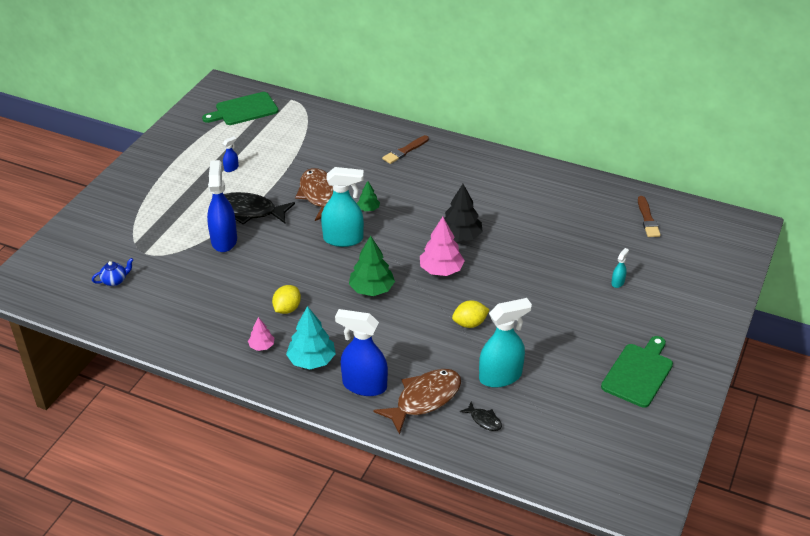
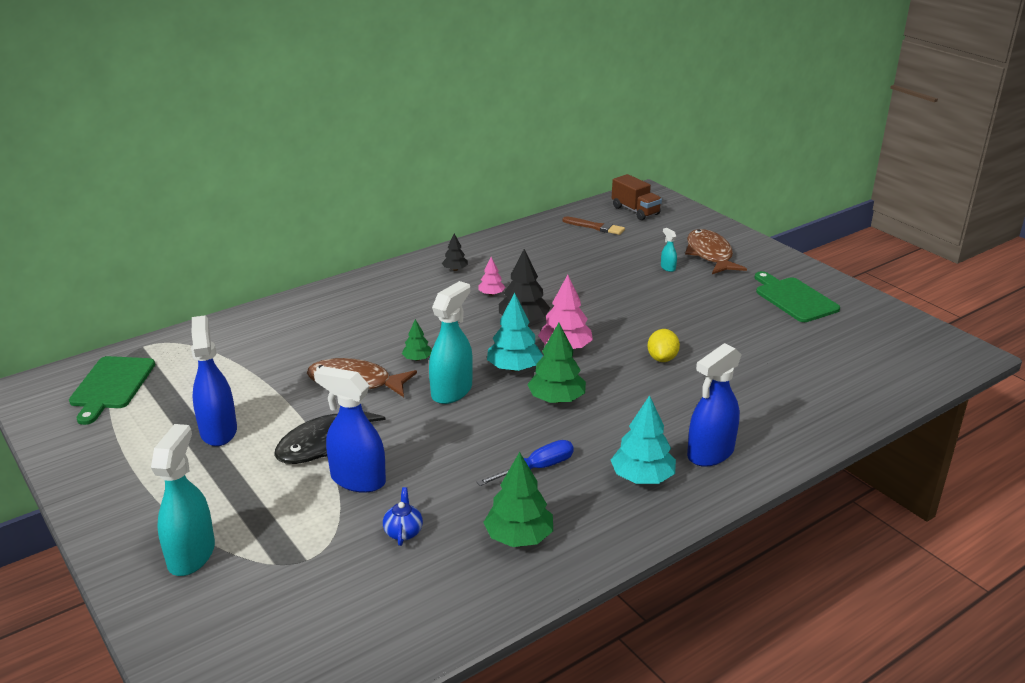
camera: 60 degrees left, 10 degrees down
blue teapot [92,258,133,286] -> blue teapot moved to [383,487,423,546]
blue spray bottle [223,136,239,172] -> blue spray bottle [191,315,237,446], size x2.28
pink tree [248,317,274,351] -> pink tree moved to [478,257,506,296]
yellow lemon [272,285,301,314] -> blue screwdriver [477,440,574,486]
brown fish [373,369,461,435] -> brown fish moved to [685,229,747,274]
brown brush [382,135,429,164] -> none
black fish [460,402,502,431] -> none
turquoise spray bottle [479,298,532,387] -> turquoise spray bottle moved to [151,424,215,576]
none -> black tree [442,234,468,271]
none -> green tree [483,452,553,547]
none -> turquoise tree [487,293,543,372]
none -> brown truck [612,174,662,220]

